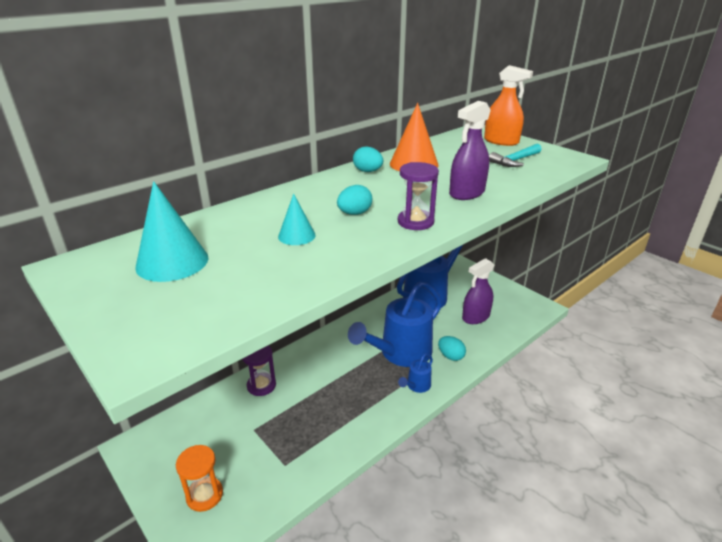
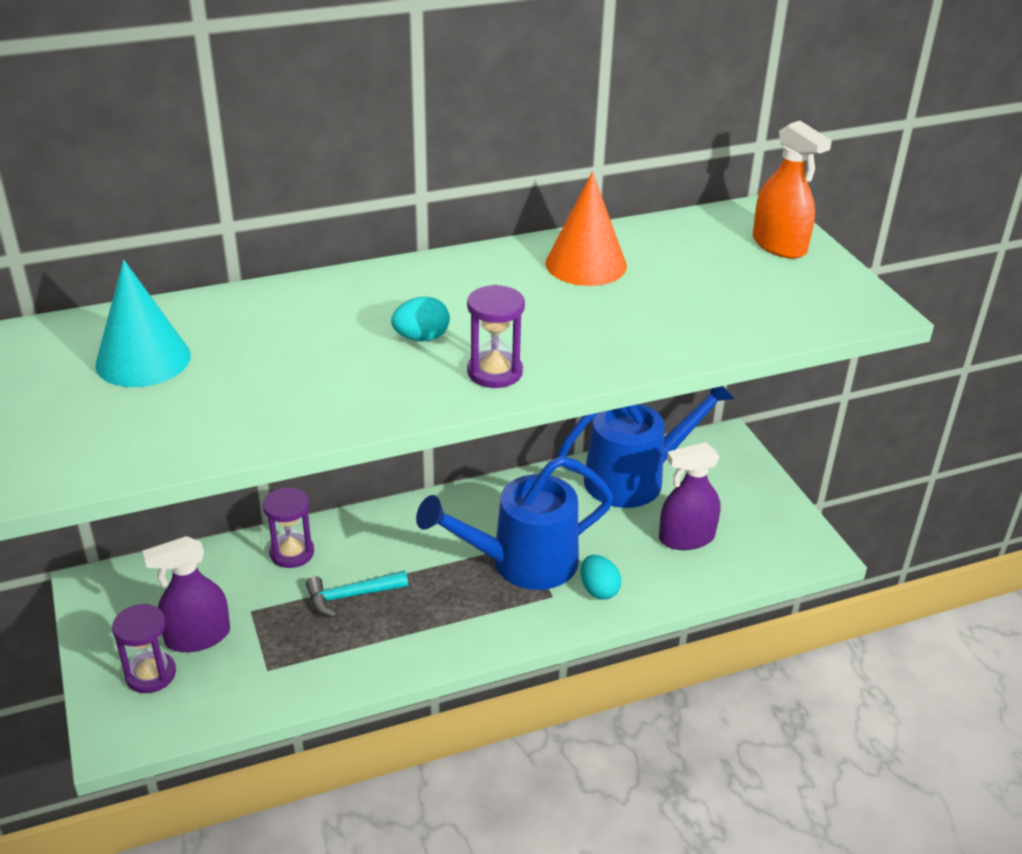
camera: 20 degrees right, 5 degrees up
orange hourglass [176,445,223,512] -> purple hourglass [112,604,176,693]
turquoise cone [278,193,316,245] -> none
turquoise egg [353,146,383,172] -> none
blue watering can [398,353,433,393] -> none
purple spray bottle [449,101,491,200] -> purple spray bottle moved to [143,536,230,652]
turquoise hammer [489,144,542,167] -> turquoise hammer moved to [306,571,408,618]

